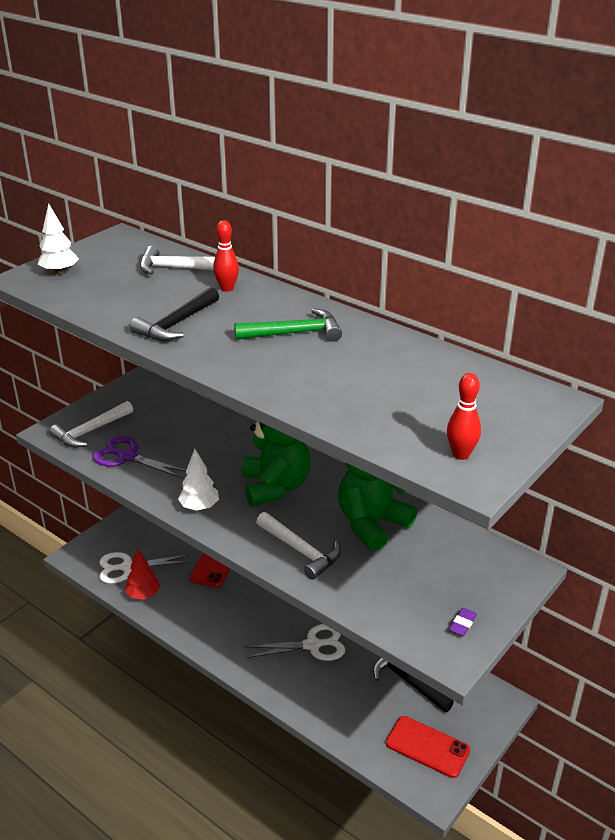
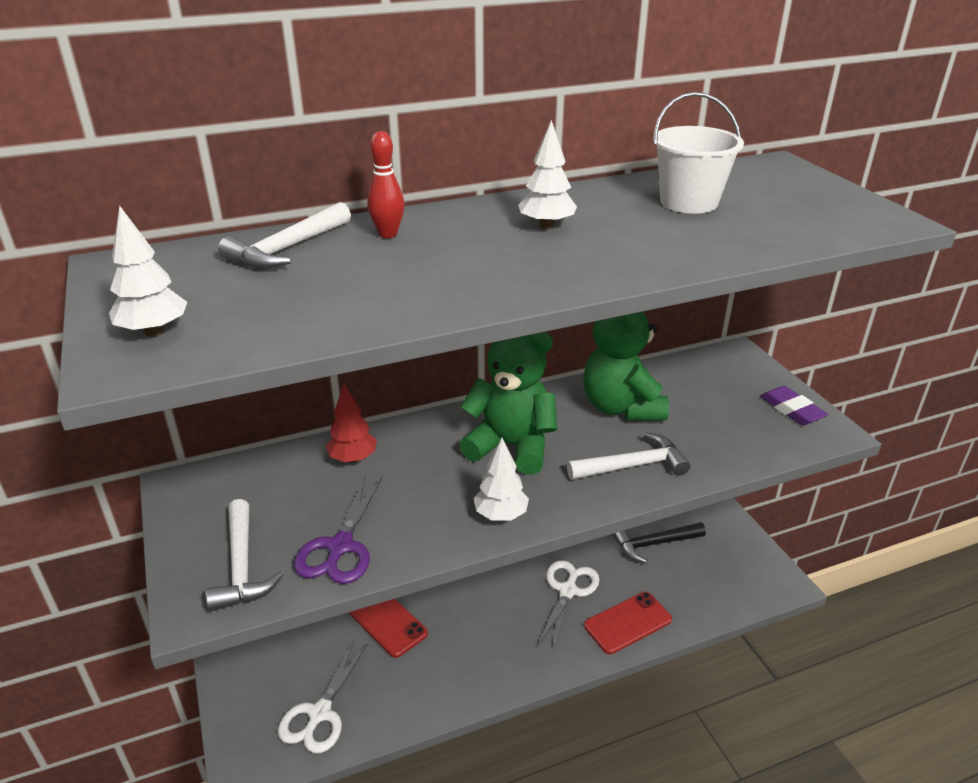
camera: 60 degrees left, 0 degrees up
purple scissors [92,436,186,479] -> purple scissors turned 45 degrees counterclockwise [294,476,383,584]
red tree [125,549,160,600] -> red tree moved to [326,384,377,463]
black hammer [130,287,219,341] -> none
green hammer [234,308,342,342] -> white tree [518,120,577,229]
red phone [386,716,470,778] -> red phone moved to [584,592,672,654]
red bowling pin [447,373,481,460] -> none
purple eraser [449,608,477,636] -> purple eraser [760,386,828,425], size x1.67
none -> white bucket [653,92,744,214]

